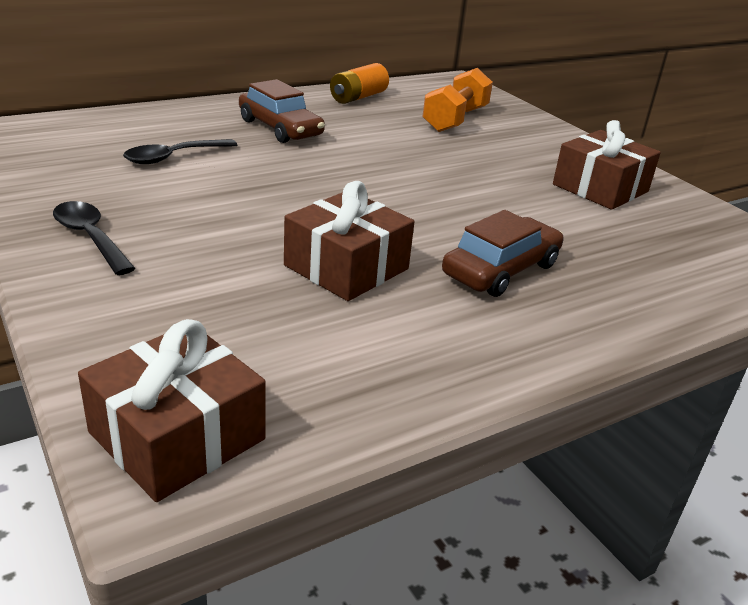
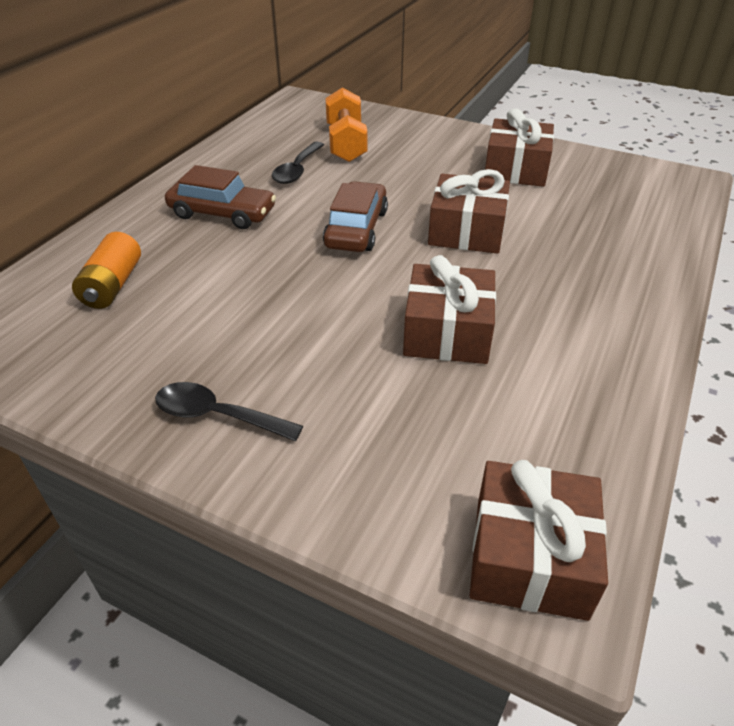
camera: 30 degrees left, 10 degrees up
black spoon [123,139,237,164] -> black spoon moved to [272,142,324,184]
orange battery [330,63,389,104] -> orange battery moved to [72,232,141,309]
brown car [442,210,563,297] -> brown car moved to [323,181,388,252]
none -> brown gift [428,169,510,254]

